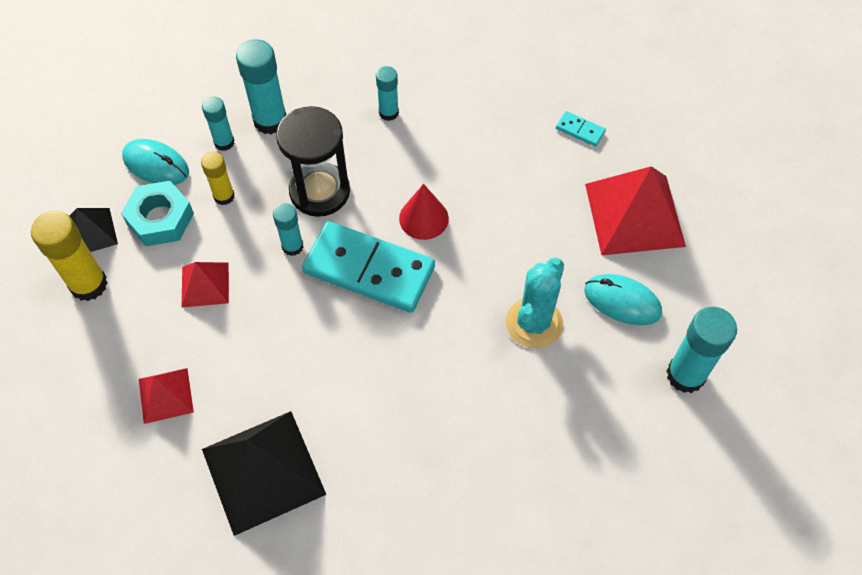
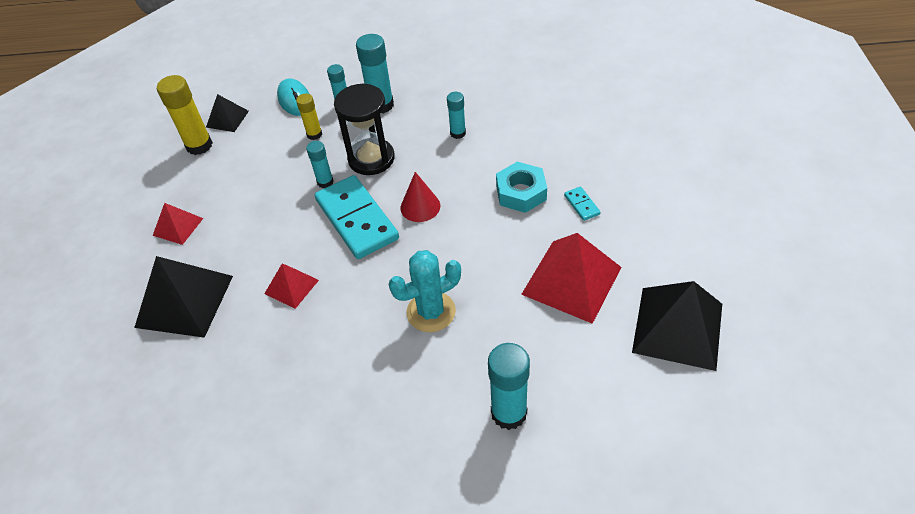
camera: 40 degrees right, 10 degrees down
turquoise nut [121,181,194,246] -> turquoise nut moved to [496,162,547,213]
red pyramid [182,262,229,308] -> red pyramid moved to [264,263,319,309]
turquoise mouse [584,274,662,325] -> none
none -> black pyramid [632,281,722,371]

